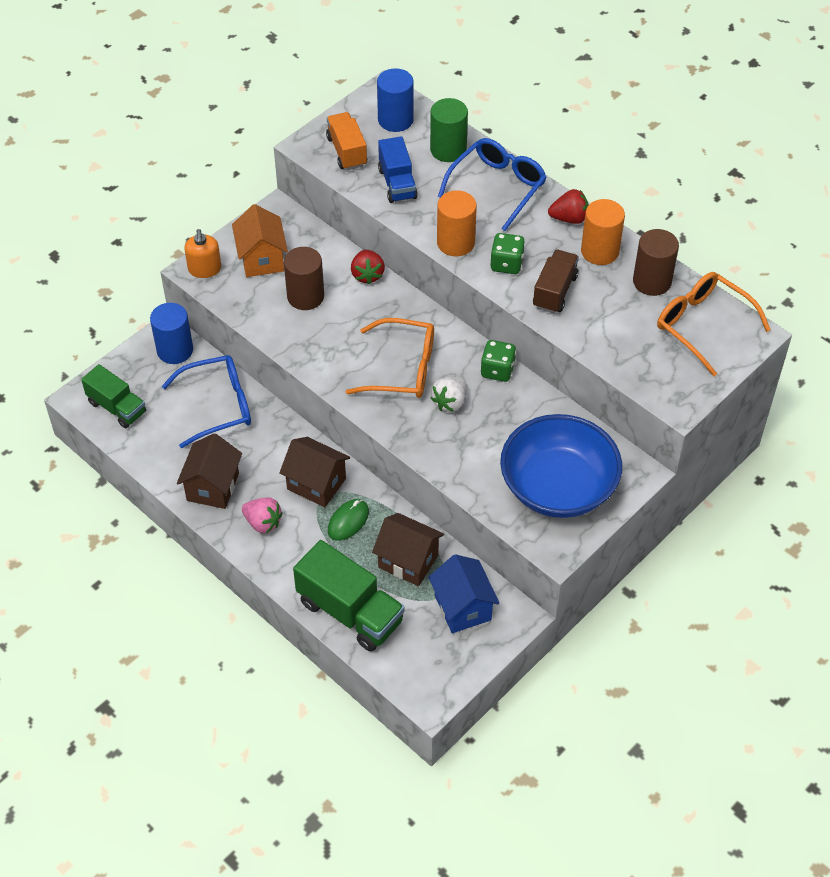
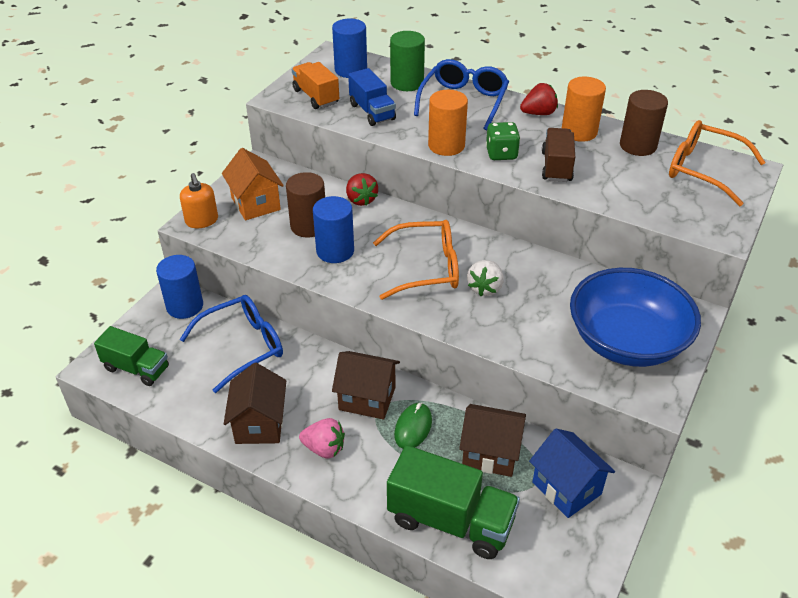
camera: 15 degrees left, 10 degrees down
green dice [481,340,516,382] -> none
none -> blue cylinder [313,196,354,263]

